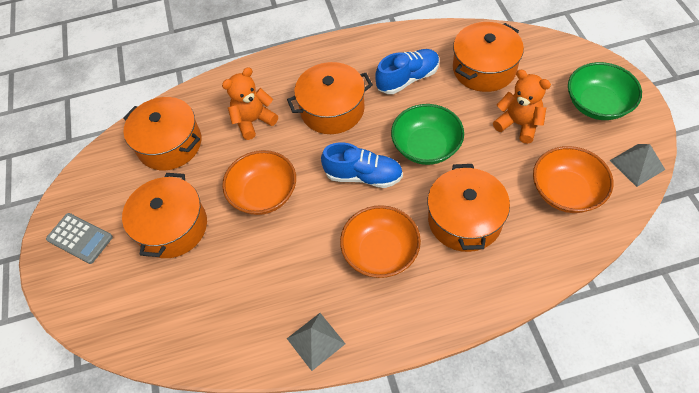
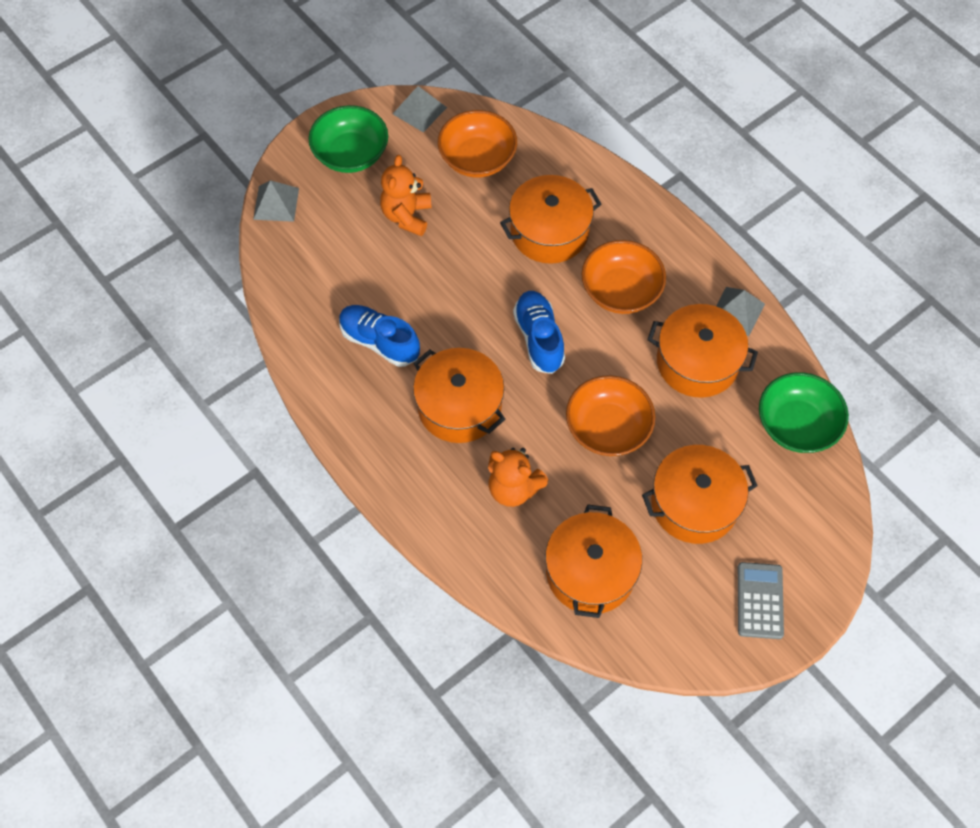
camera: 120 degrees left, 5 degrees up
green bowl [391,104,464,165] -> green bowl moved to [759,372,849,453]
orange pot [453,22,524,92] -> orange pot moved to [647,304,758,398]
none -> grey pyramid [253,180,299,222]

